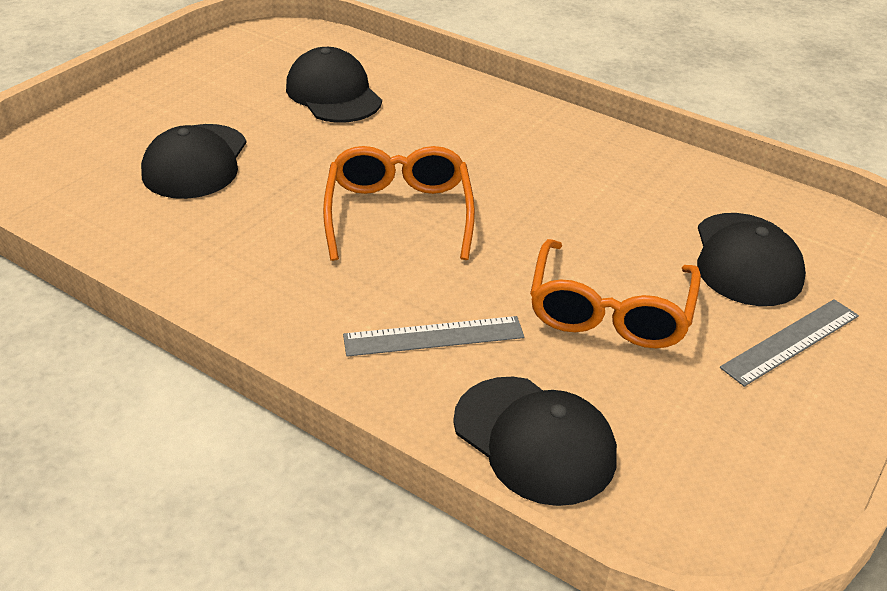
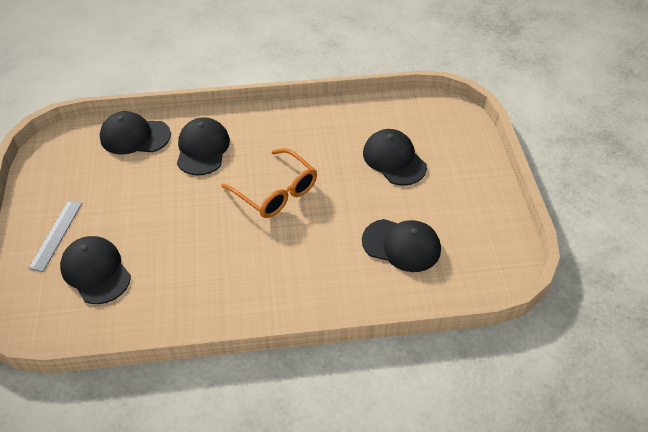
camera: 140 degrees right, 10 degrees up
grey ruler [343,316,524,357] -> black cap [177,117,230,175]
orange glasses [530,239,701,348] -> none

